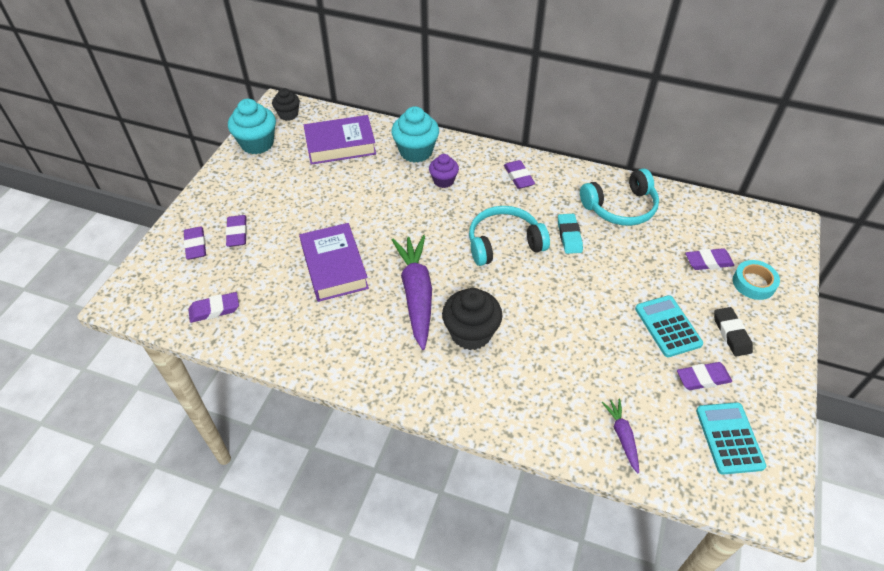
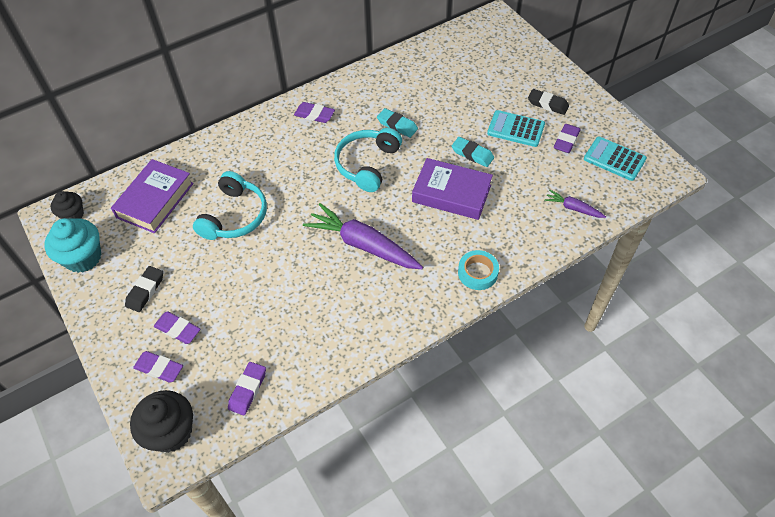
camera: 50 degrees left, 5 degrees up
purple book [299,223,369,302] -> purple book moved to [412,158,493,220]
turquoise cupcake [391,106,439,163] -> none
purple cupcake [429,154,459,188] -> none
black cupcake [442,288,503,350] -> black cupcake moved to [130,390,193,453]
turquoise headphones [580,168,659,226] -> turquoise headphones moved to [193,171,267,240]
purple eraser [685,248,734,270] -> none
turquoise tape [733,260,780,300] -> turquoise tape moved to [458,250,499,290]
none -> black eraser [125,266,163,312]
none -> turquoise eraser [452,137,494,167]

